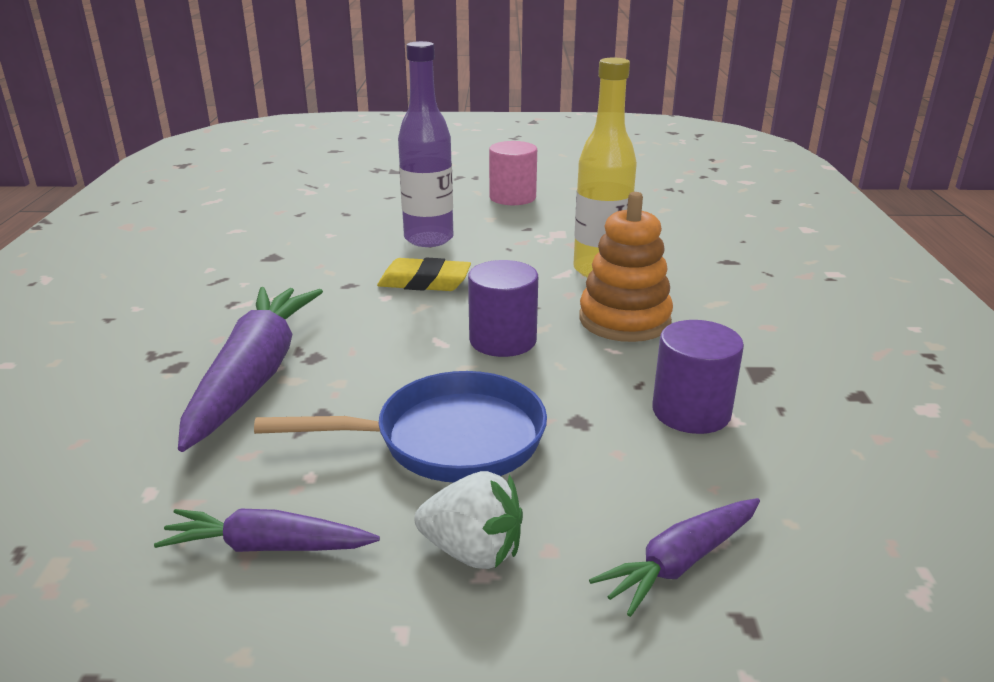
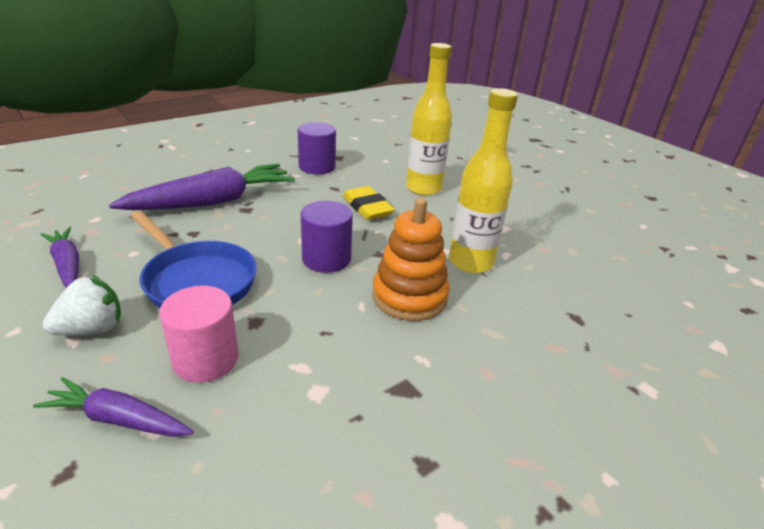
camera: 50 degrees right, 5 degrees up
purple bottle [398,41,453,247] -> yellow bottle [406,43,452,196]
white strawberry [414,471,523,569] -> white strawberry turned 105 degrees counterclockwise [43,275,121,335]
pink cylinder [489,141,537,205] -> pink cylinder moved to [159,286,238,383]
purple cylinder [652,320,744,434] -> purple cylinder moved to [298,122,336,175]

